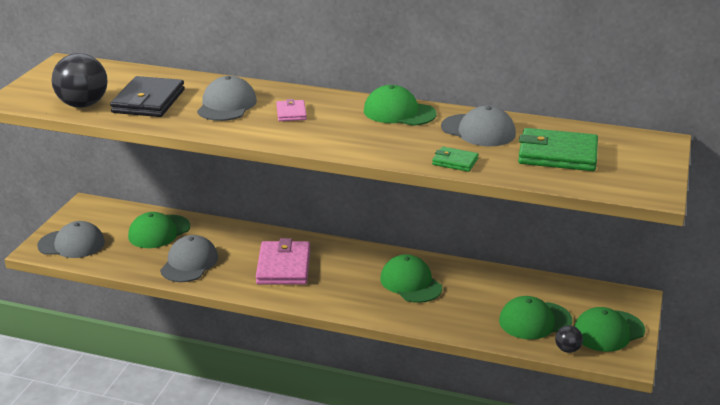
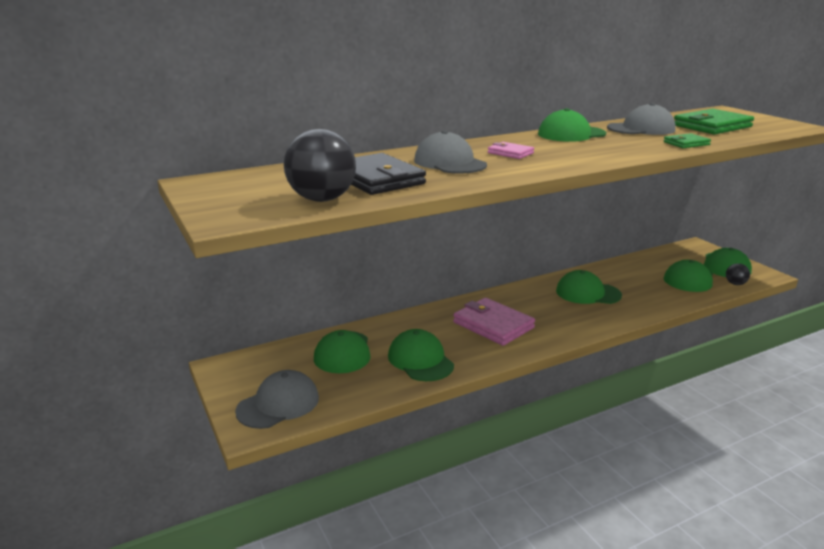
camera: 45 degrees left, 5 degrees down
grey cap [160,235,218,282] -> green cap [388,329,454,381]

